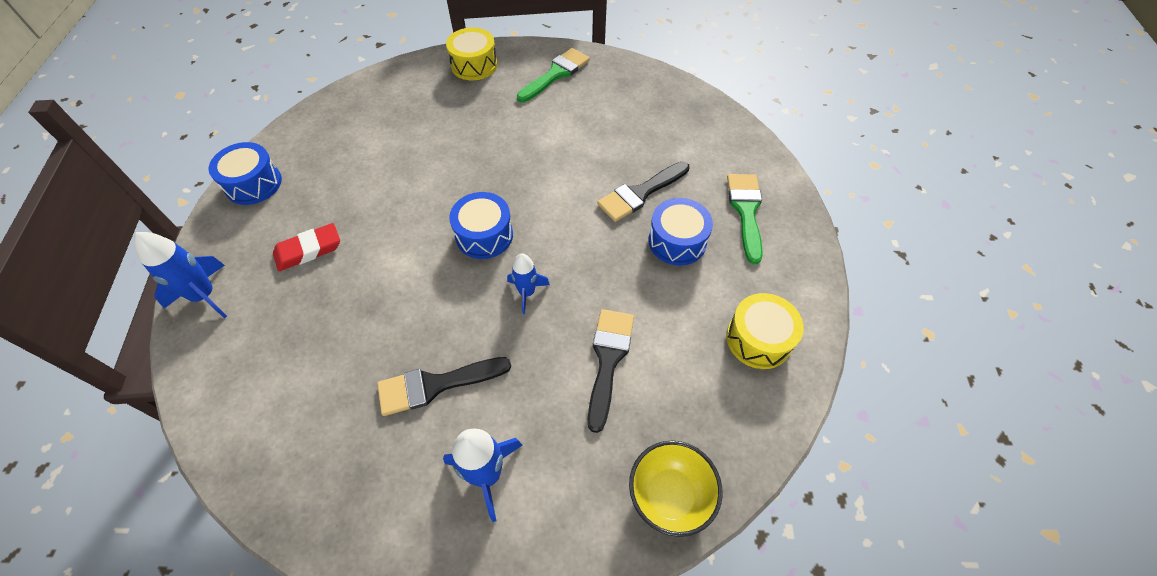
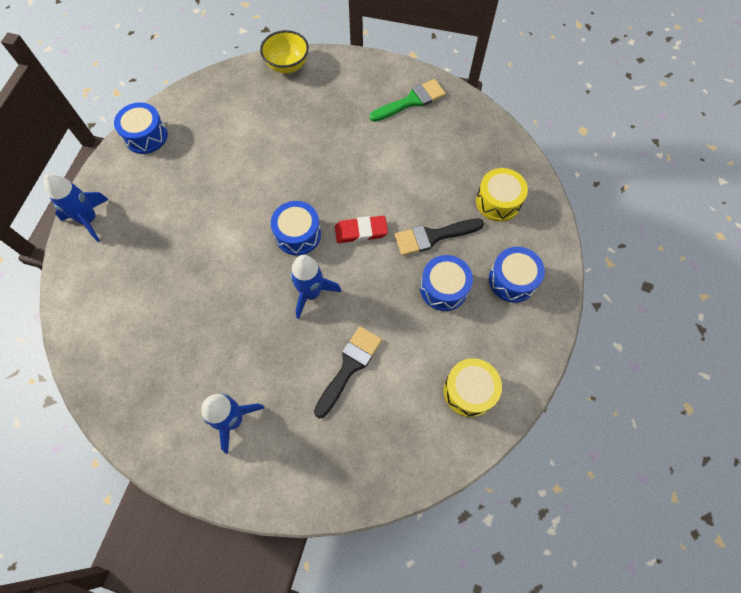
camera: 20 degrees right, 10 degrees up
red eraser [273,223,340,271] -> red eraser moved to [335,216,388,243]
black brush [377,357,511,416] -> none
yellow drum [446,27,497,80] -> yellow drum moved to [476,168,528,222]
blue rocket [507,253,550,314] -> blue rocket [290,255,341,319], size x1.54
yellow bowl [629,440,723,537] -> yellow bowl moved to [260,30,309,74]
green brush [727,174,763,264] -> blue drum [489,247,545,302]

